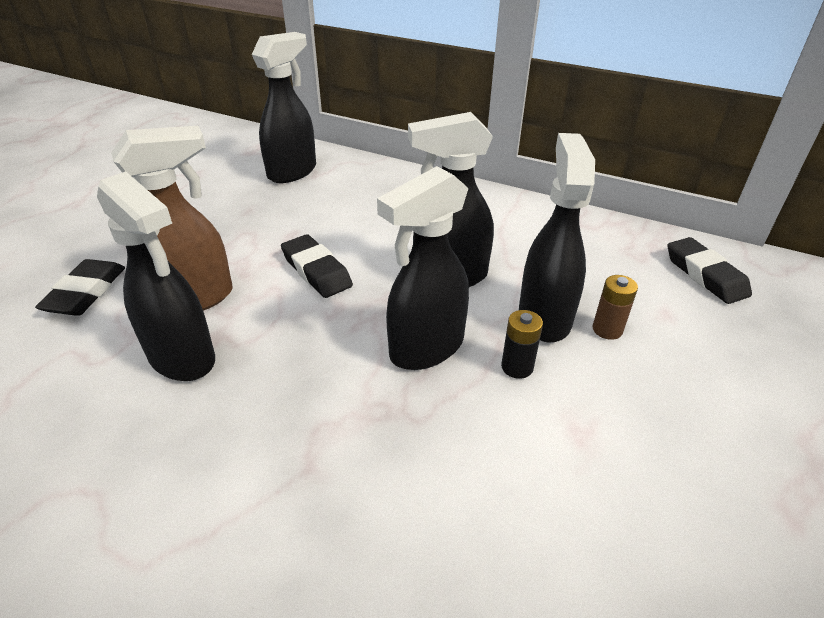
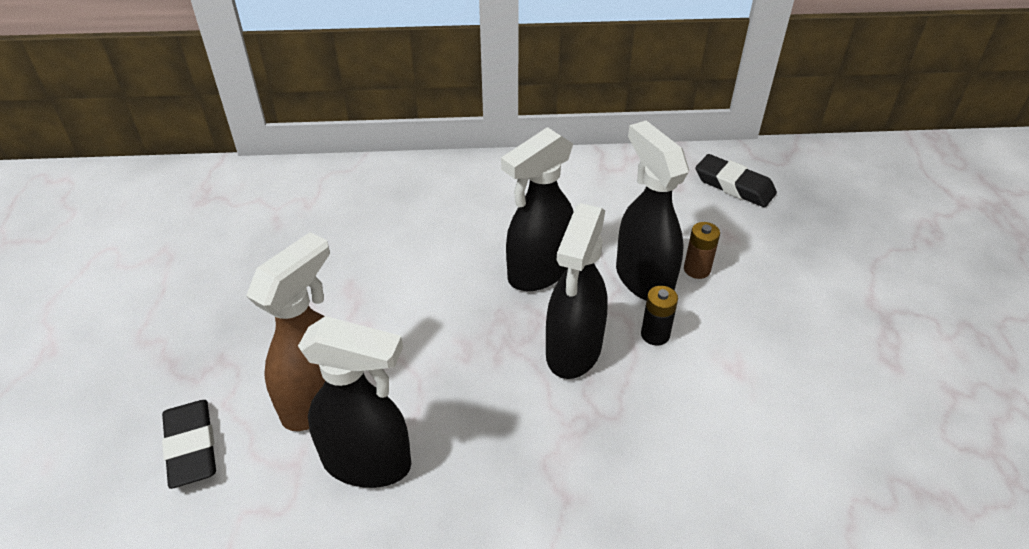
camera: 30 degrees left, 5 degrees up
black spray bottle [252,32,316,183] -> none
black eraser [281,234,353,298] -> none

